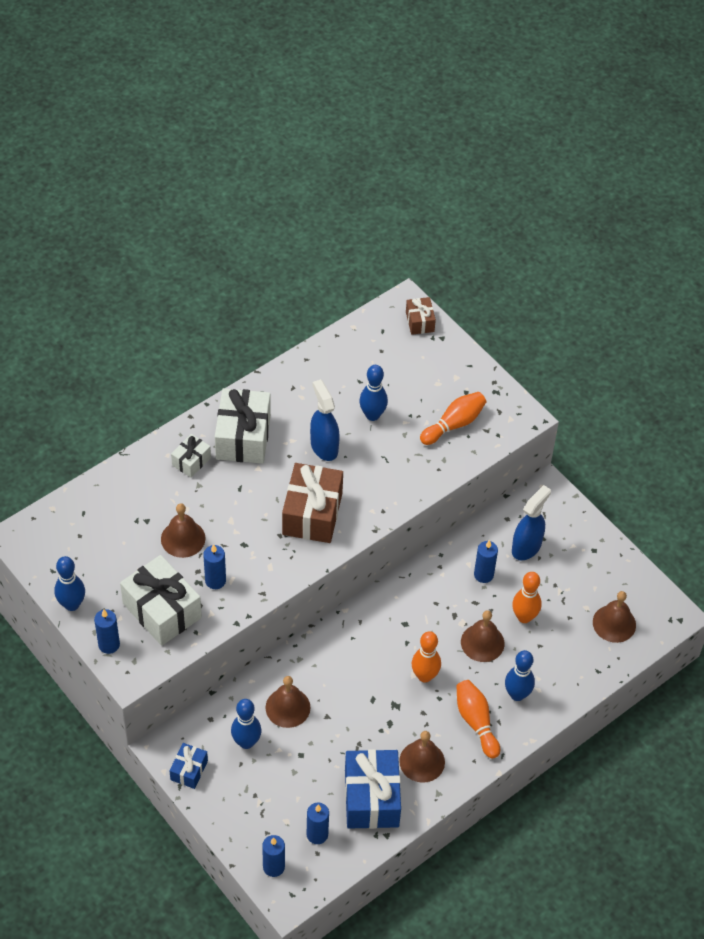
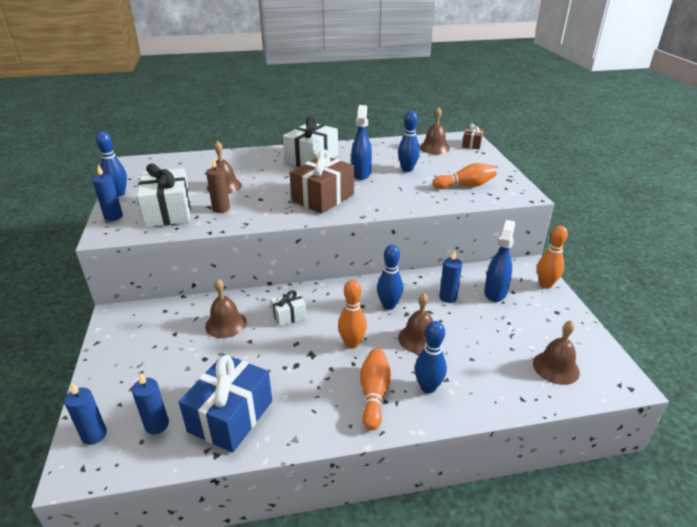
camera: 30 degrees right, 20 degrees down
blue gift [169,743,208,789] -> none
white gift [171,434,211,478] -> white gift moved to [270,290,307,326]
blue candle [203,544,226,589] -> brown candle [206,158,230,213]
blue bowling pin [231,699,261,749] -> blue bowling pin moved to [377,245,403,310]
brown bell [399,731,445,783] -> brown bell moved to [420,107,450,154]
blue spray bottle [512,485,551,560] -> blue spray bottle turned 45 degrees counterclockwise [484,220,515,302]
orange bowling pin [512,572,542,623] -> orange bowling pin moved to [537,226,568,289]

